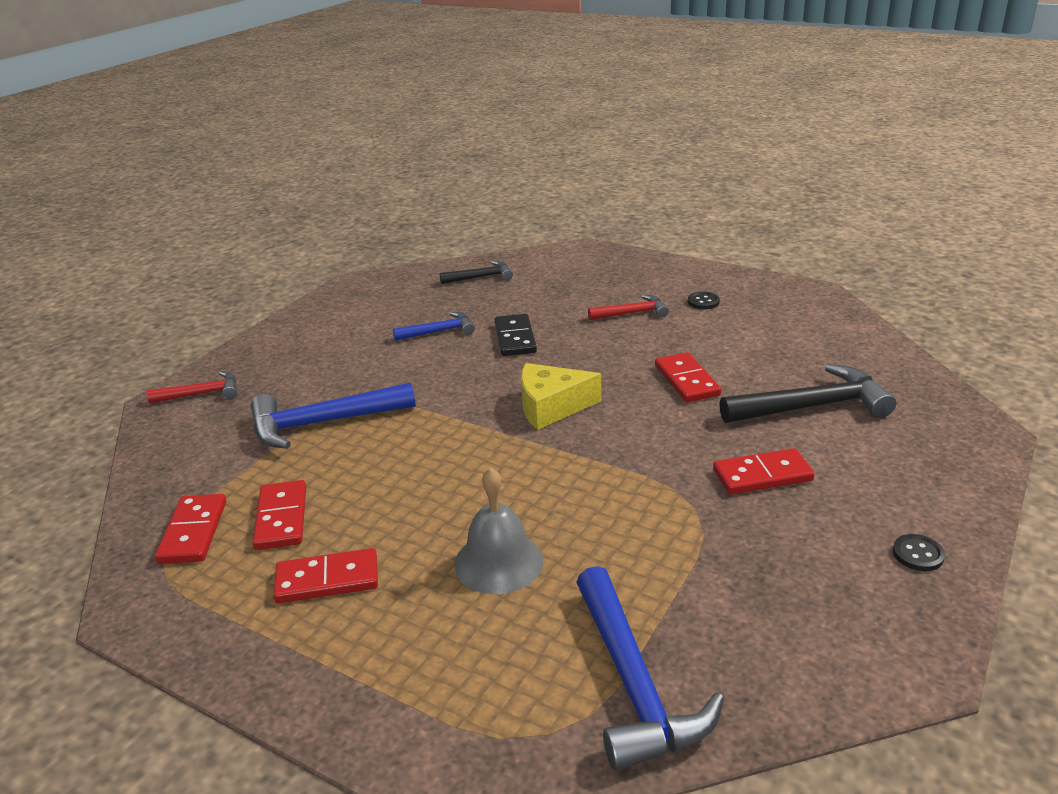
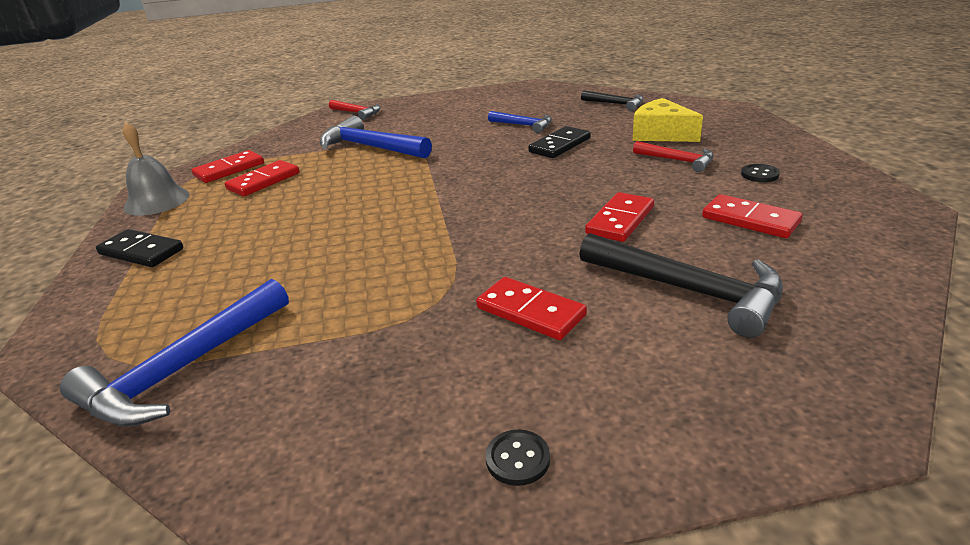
camera: 50 degrees right, 0 degrees up
red domino [273,548,378,603] -> red domino moved to [702,194,803,238]
grey bell [454,468,543,594] -> grey bell moved to [122,122,190,216]
yellow cheese [521,363,601,430] -> yellow cheese moved to [632,98,703,142]
none -> black domino [96,229,183,267]

